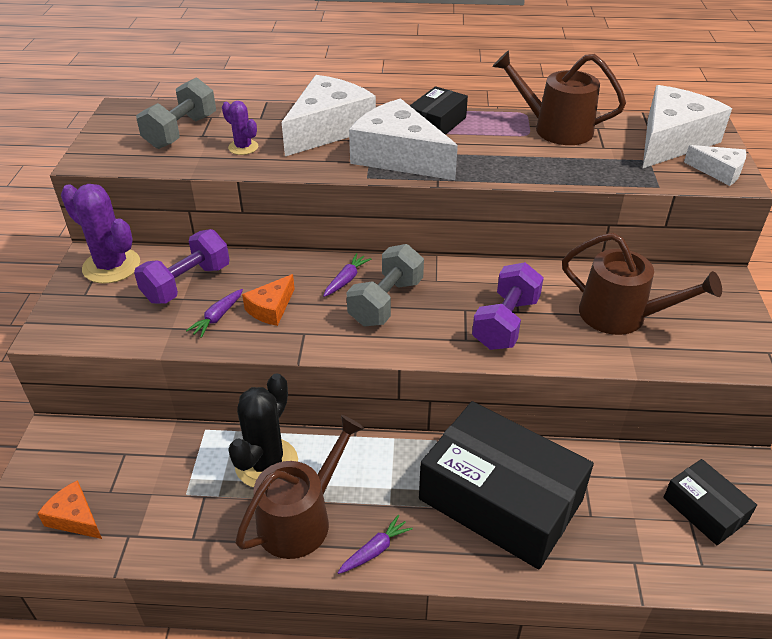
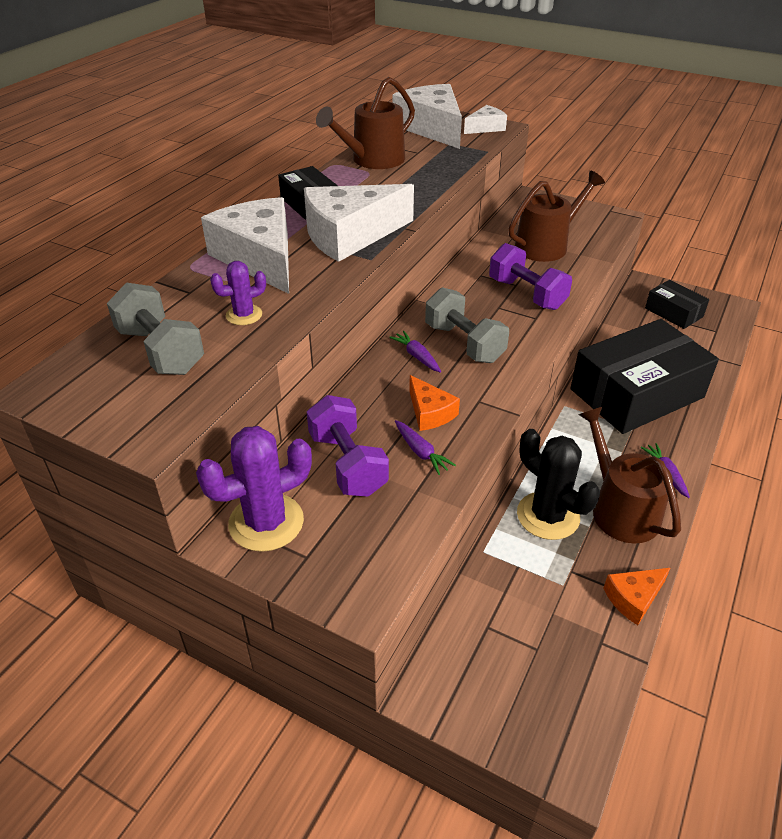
camera: 65 degrees left, 0 degrees up
orange cheese [37,480,102,539] -> orange cheese moved to [604,568,670,625]
black box [663,459,757,545] -> black box turned 60 degrees clockwise [645,280,709,329]

